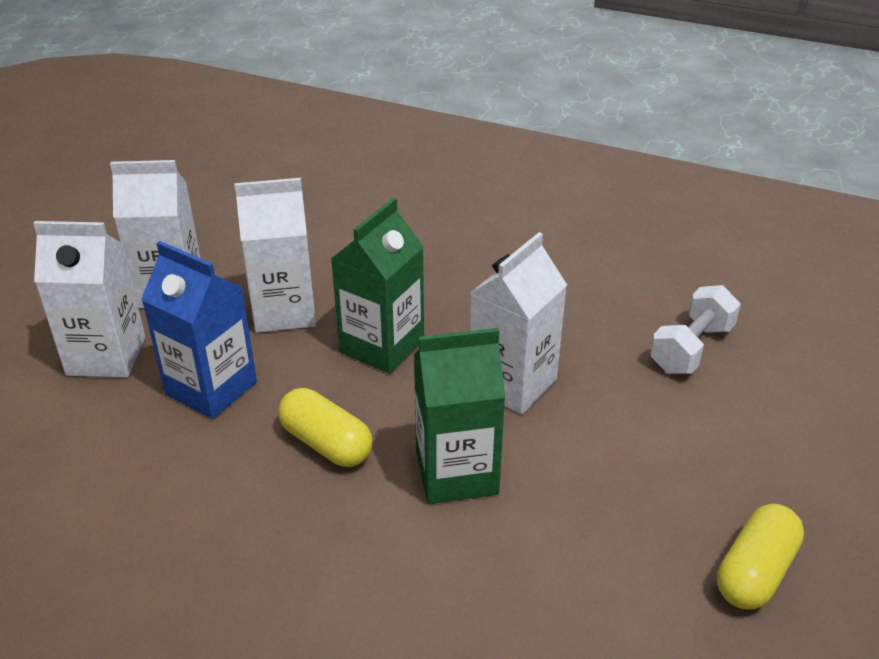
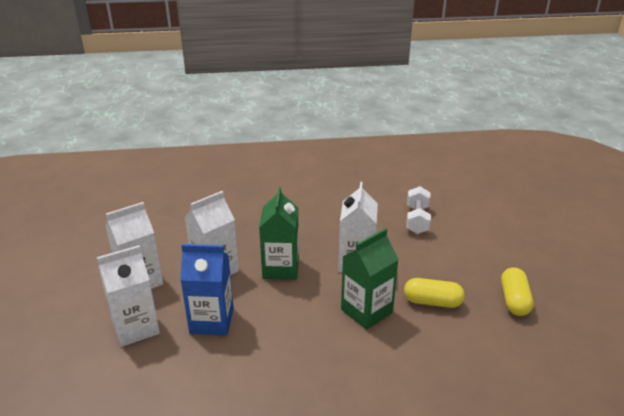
camera: 30 degrees left, 5 degrees down
yellow capsule [278,388,373,467] -> yellow capsule moved to [404,278,465,308]

